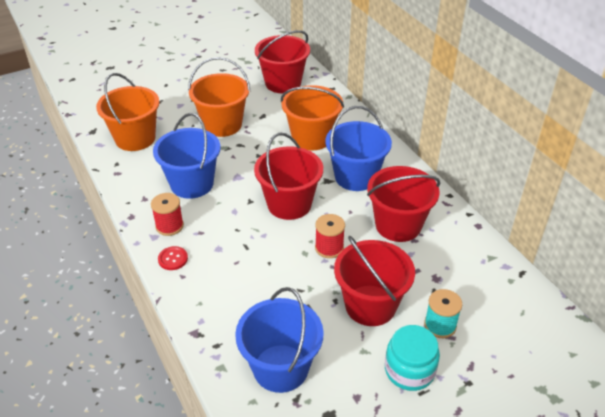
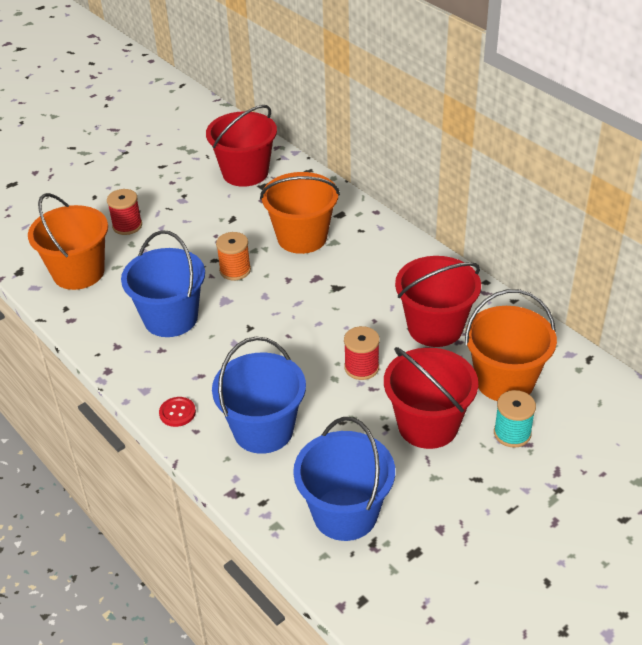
camera: 10 degrees left, 0 degrees up
red spool [151,193,184,236] -> red spool moved to [107,189,142,235]
orange bucket [188,57,251,137] -> orange bucket moved to [465,289,557,401]
red bucket [254,133,323,220] -> none
blue bucket [325,106,392,191] -> blue bucket moved to [212,337,306,454]
turquoise jar [385,325,440,391] -> none
none -> orange spool [216,232,251,280]

